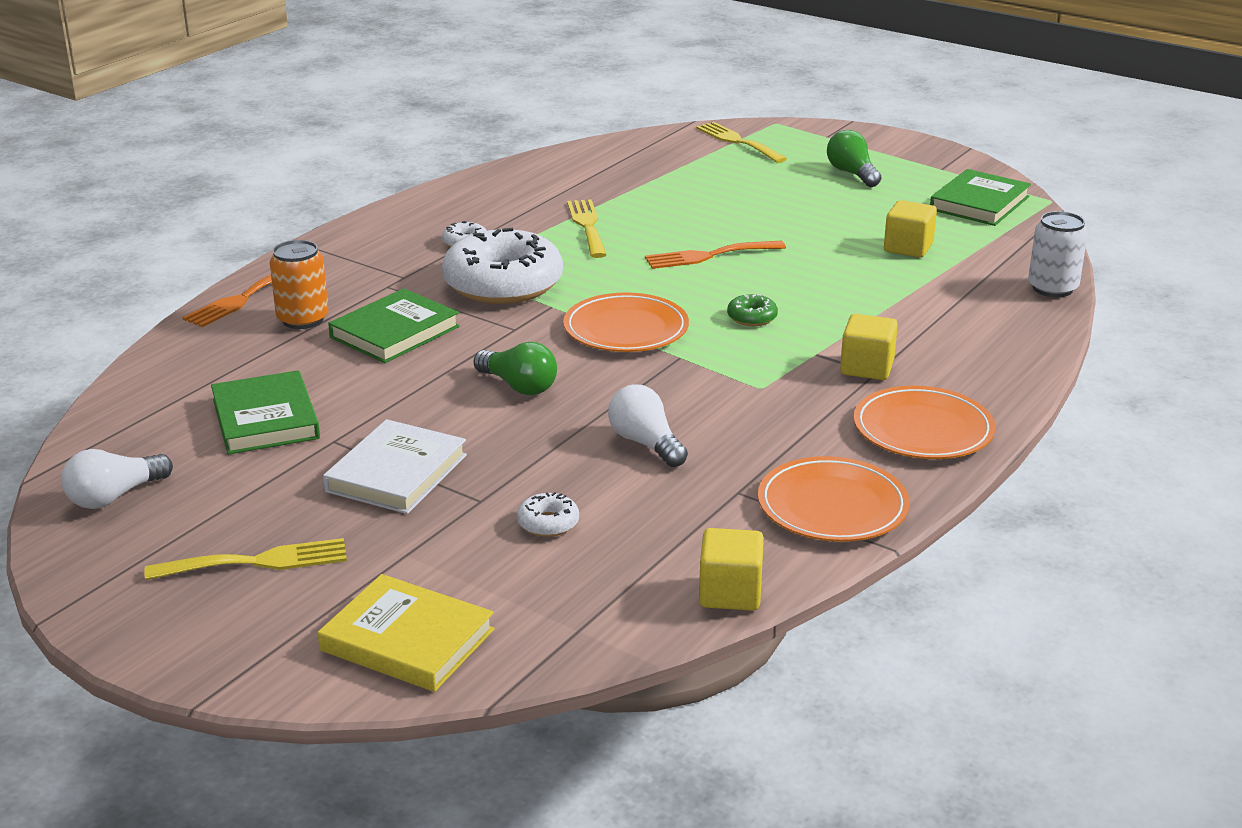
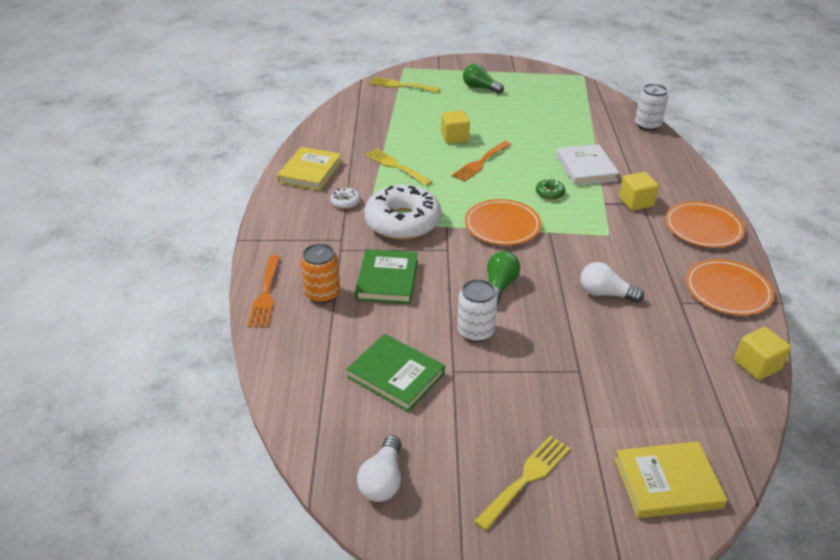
camera: 35 degrees left, 10 degrees up
white book [323,419,467,514] -> white book moved to [556,144,619,186]
green light bulb [474,342,557,395] -> green light bulb turned 75 degrees counterclockwise [487,251,520,305]
white donut [517,492,579,537] -> none
yellow cube [884,200,937,258] -> yellow cube moved to [441,110,470,144]
green book [930,169,1031,226] -> none
none -> yellow book [277,147,342,191]
none -> white can [457,279,498,342]

